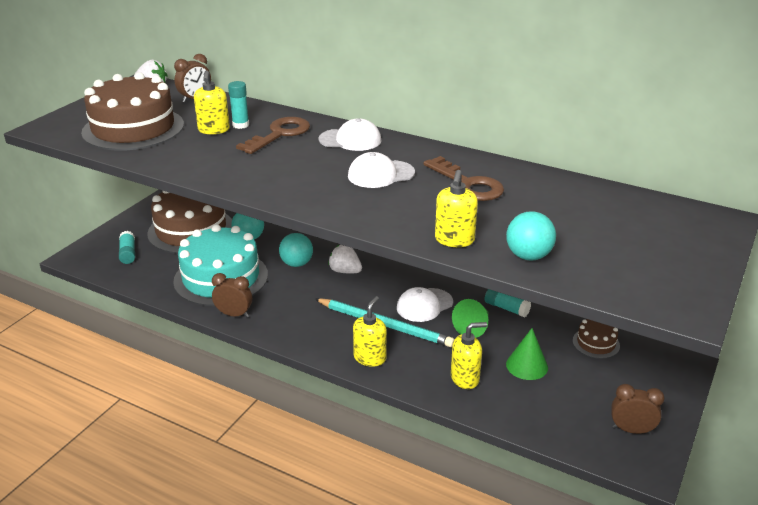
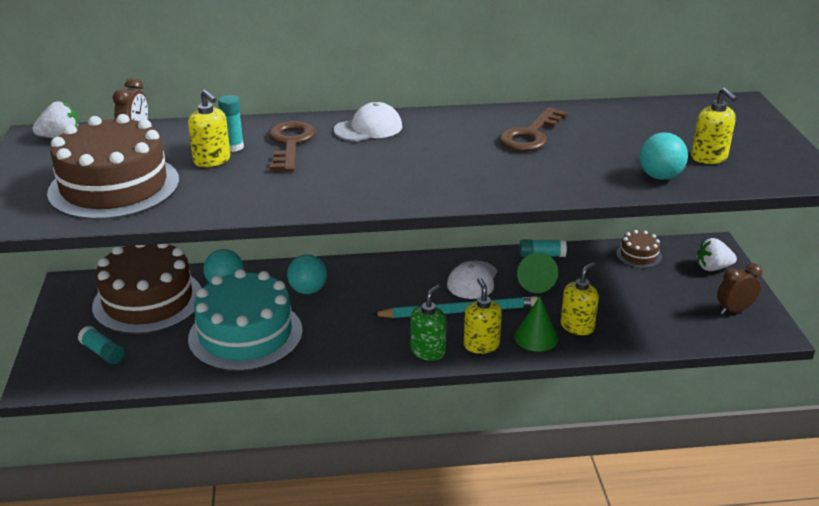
camera: 35 degrees left, 0 degrees up
brown clock [212,273,252,317] -> none
white strawberry [328,245,362,273] -> white strawberry moved to [697,238,737,271]
white cap [348,152,415,188] -> none
brown key [423,156,504,201] -> brown key turned 105 degrees clockwise [499,107,568,152]
yellow soap dispenser [435,170,478,247] -> yellow soap dispenser moved to [691,87,737,164]
green cone [506,328,548,380] -> green cone moved to [514,297,558,352]
none -> green soap dispenser [411,284,447,361]

